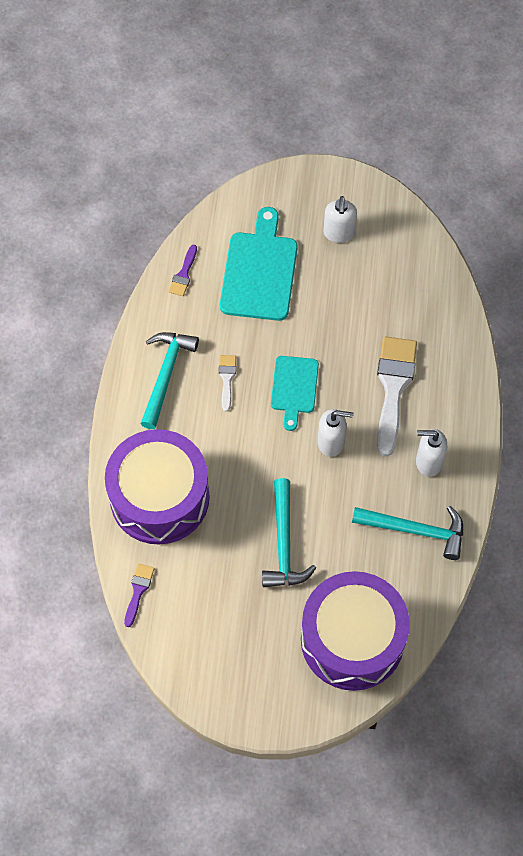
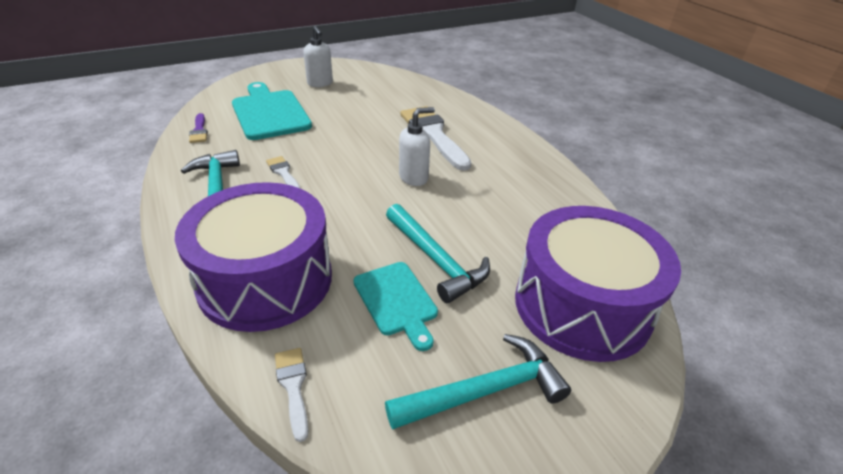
camera: 35 degrees left, 25 degrees down
purple brush [124,564,154,627] -> white brush [275,348,308,442]
turquoise cutting board [271,356,319,431] -> turquoise cutting board moved to [353,262,438,351]
turquoise hammer [352,506,463,560] -> turquoise hammer moved to [385,334,571,430]
white soap dispenser [416,429,447,477] -> none

